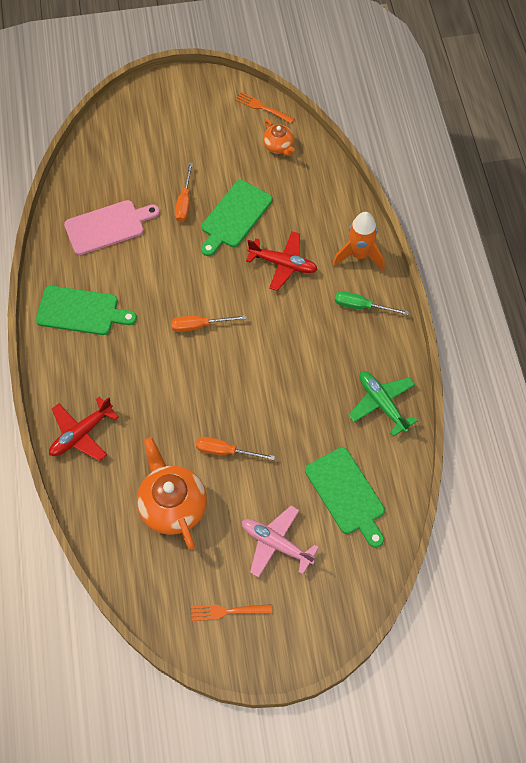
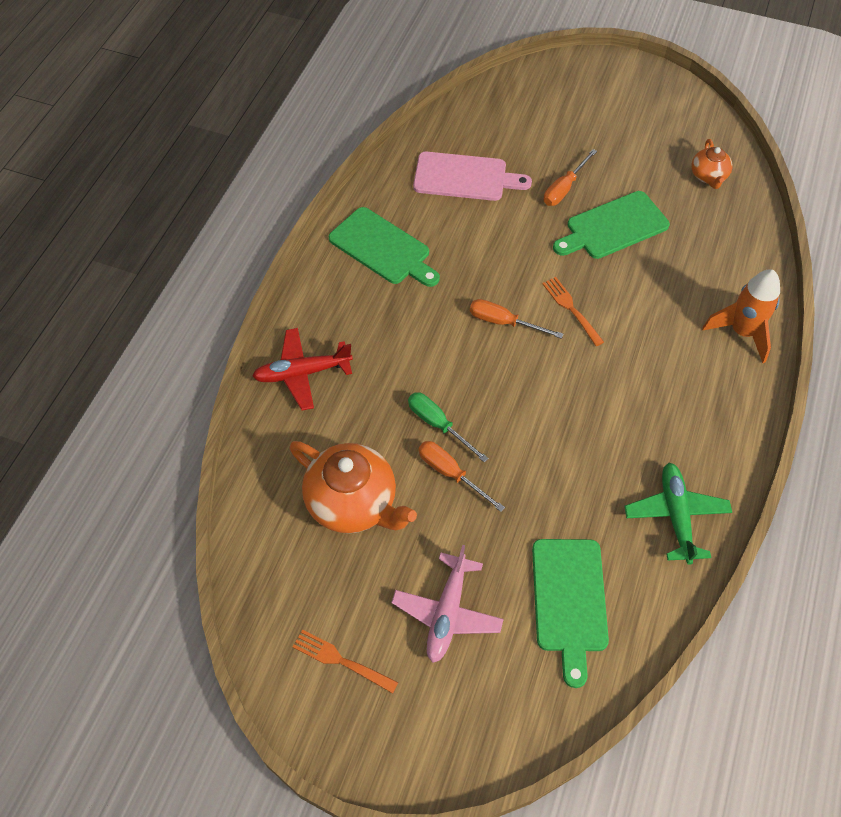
camera: 30 degrees right, 5 degrees down
orange teapot [137,437,207,550] -> orange teapot turned 120 degrees clockwise [290,441,417,533]
orange fork [235,92,294,123] -> orange fork moved to [542,277,604,346]
pink plane [242,505,319,578] -> pink plane turned 135 degrees counterclockwise [391,545,504,663]
red plane [246,231,318,291] -> none
green screwdriver [335,291,409,315] -> green screwdriver moved to [408,392,489,462]

